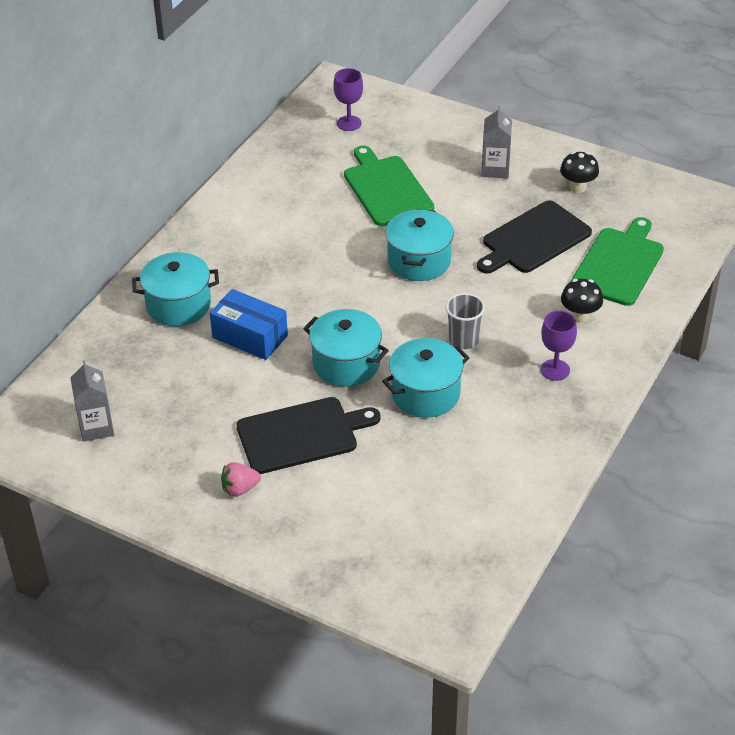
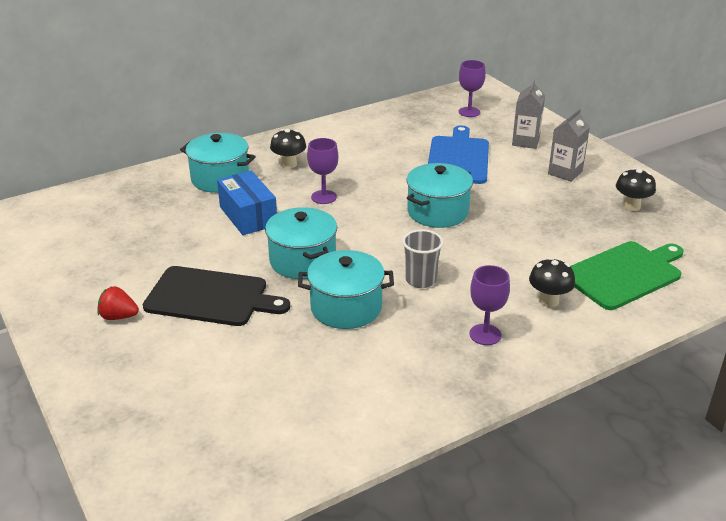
camera: 30 degrees right, 10 degrees down
grey carton [70,360,114,442] -> grey carton moved to [512,80,545,149]
pink strawberry [221,462,261,497] -> red strawberry [97,286,139,320]
green cutting board [344,145,434,226] -> blue cutting board [428,125,489,184]
black cutting board [477,200,592,274] -> none
none -> black mushroom [270,129,306,169]
none -> purple goblet [307,138,338,204]

